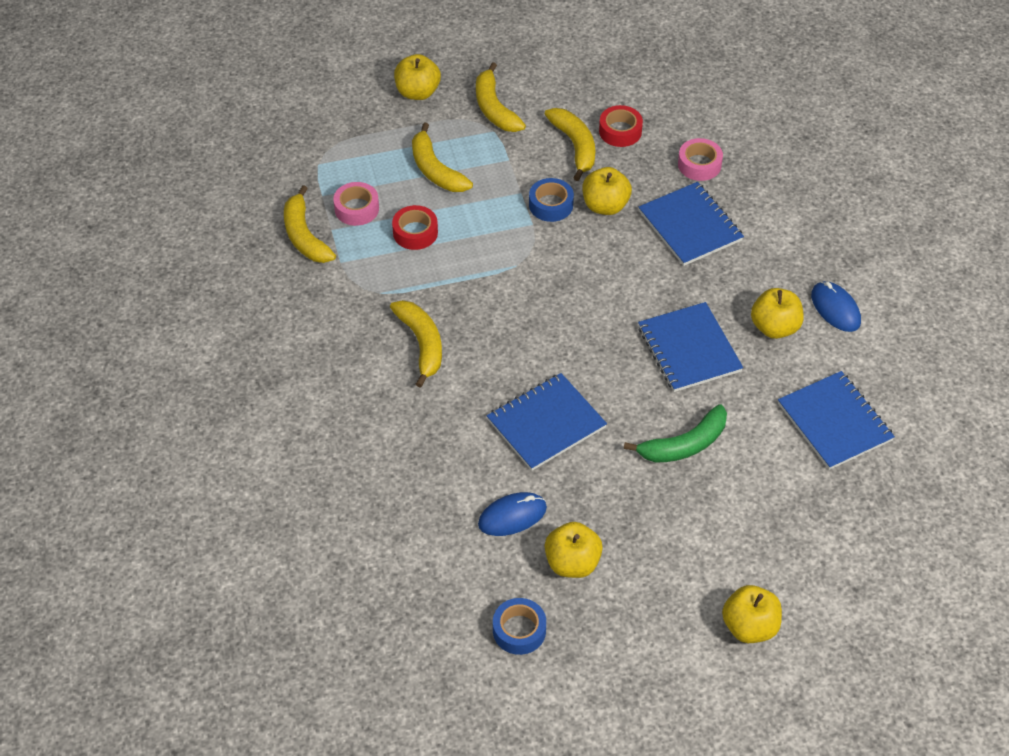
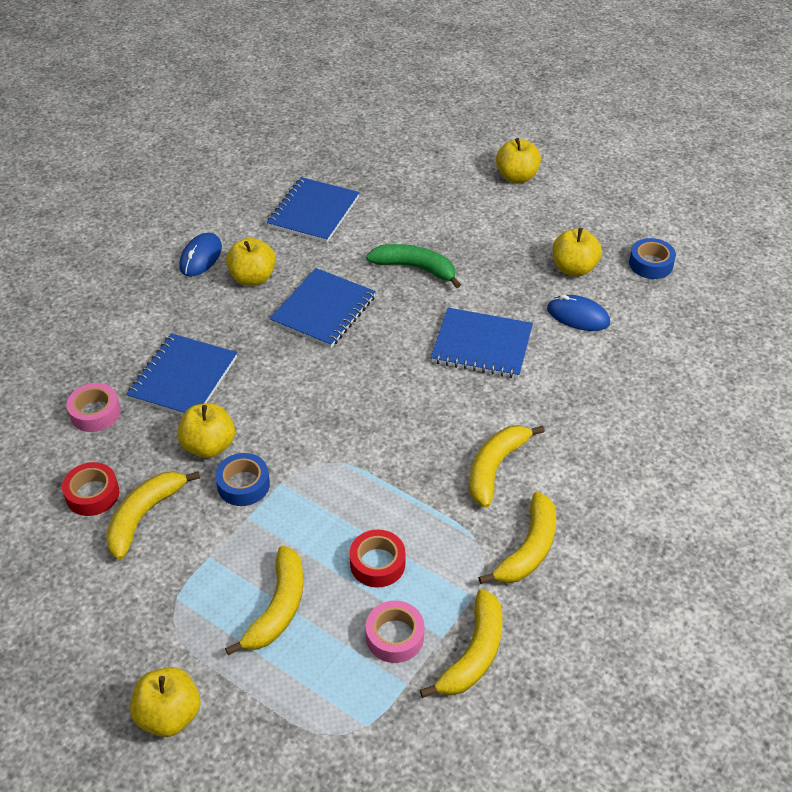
camera: 130 degrees left, 5 degrees down
yellow banana [476,62,526,132] -> yellow banana moved to [478,492,556,584]

